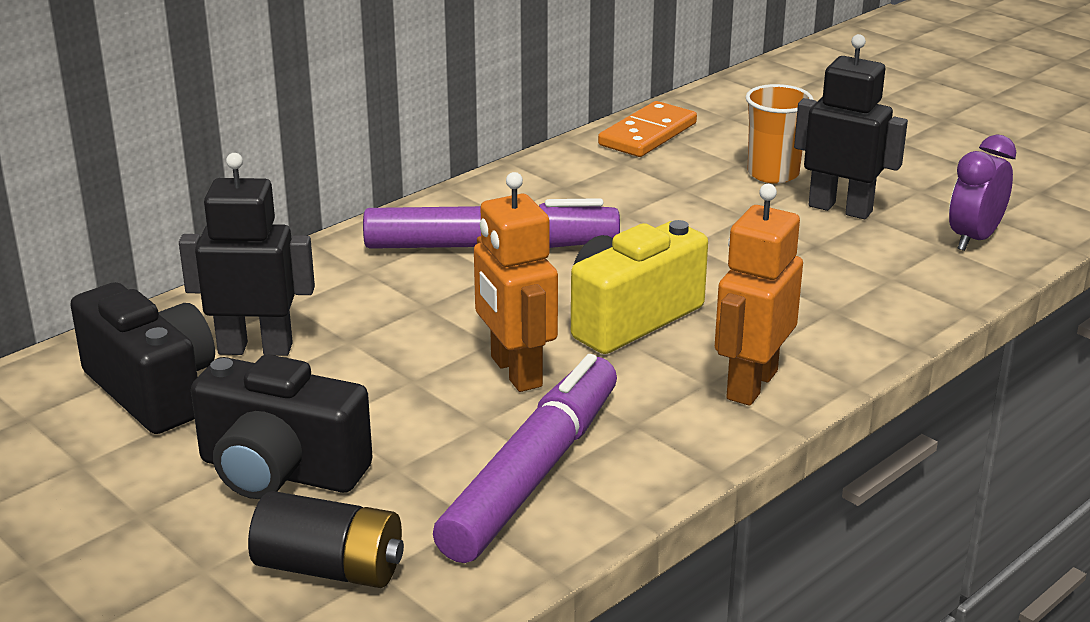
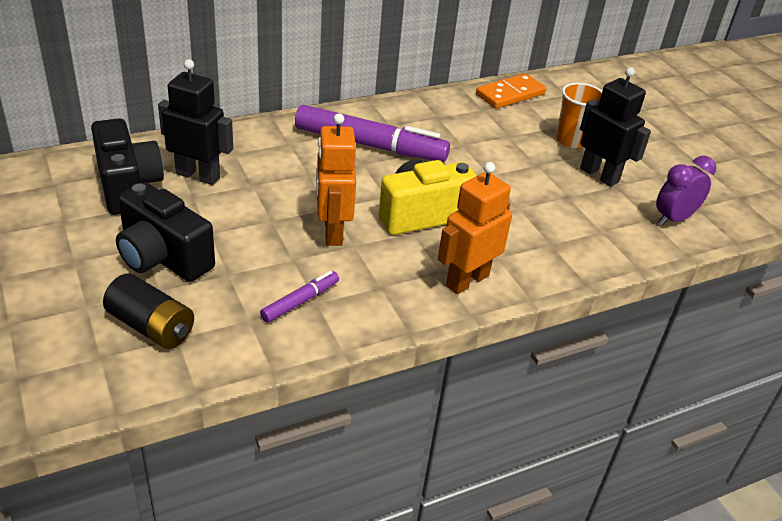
camera: 15 degrees right, 10 degrees up
purple marker [433,354,617,563] -> purple marker [260,271,339,323], size x0.47

